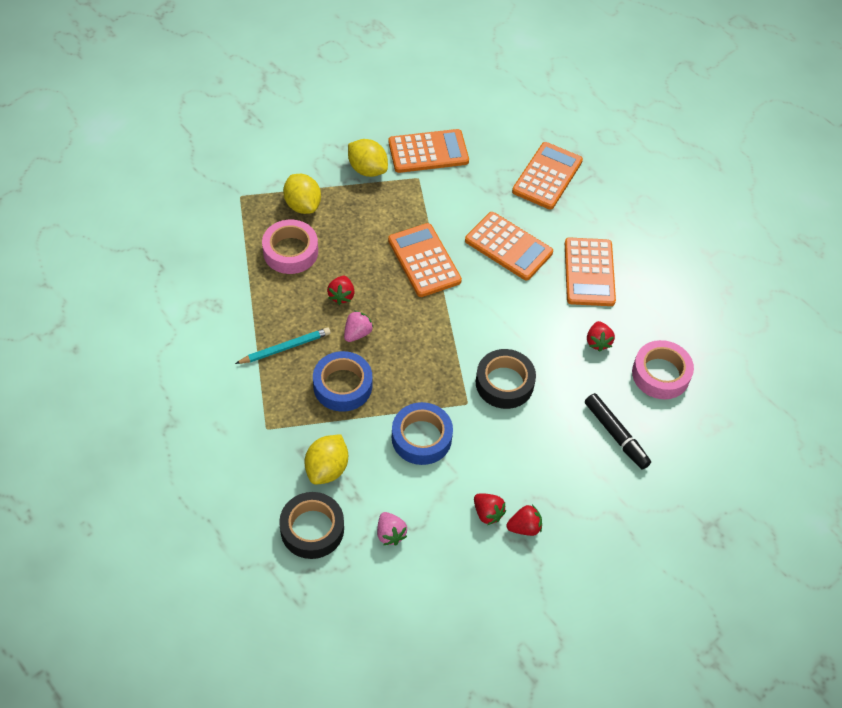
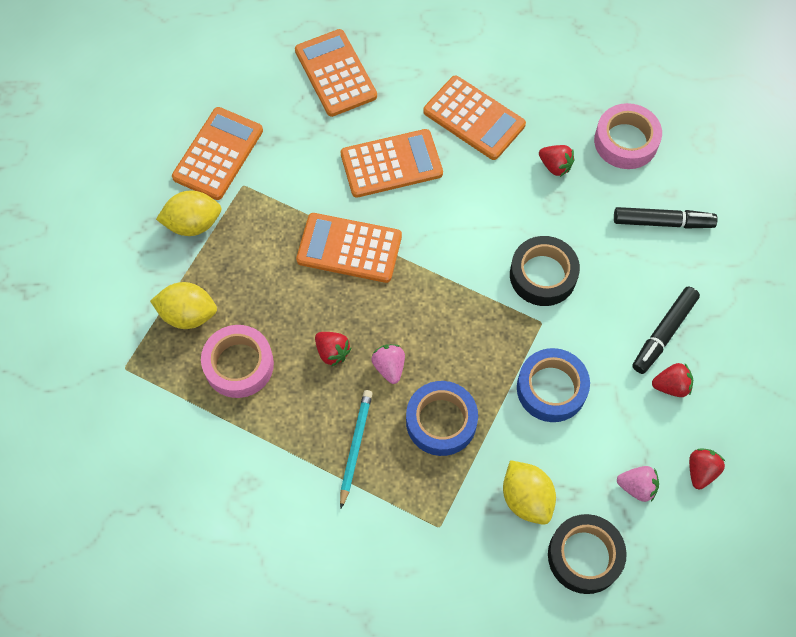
camera: 50 degrees left, 10 degrees up
red strawberry [506,505,542,536] -> red strawberry moved to [689,449,725,489]
none -> black marker [632,287,700,374]

